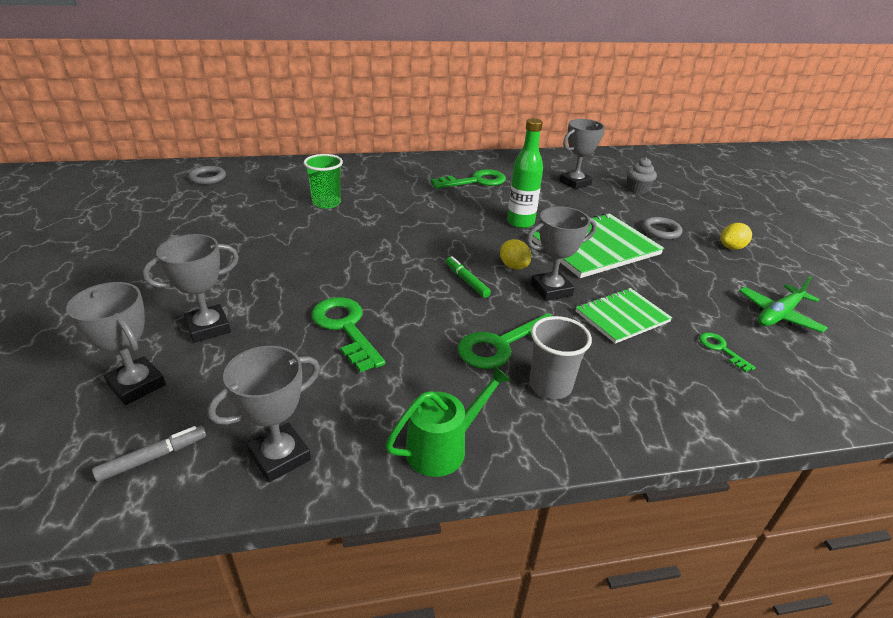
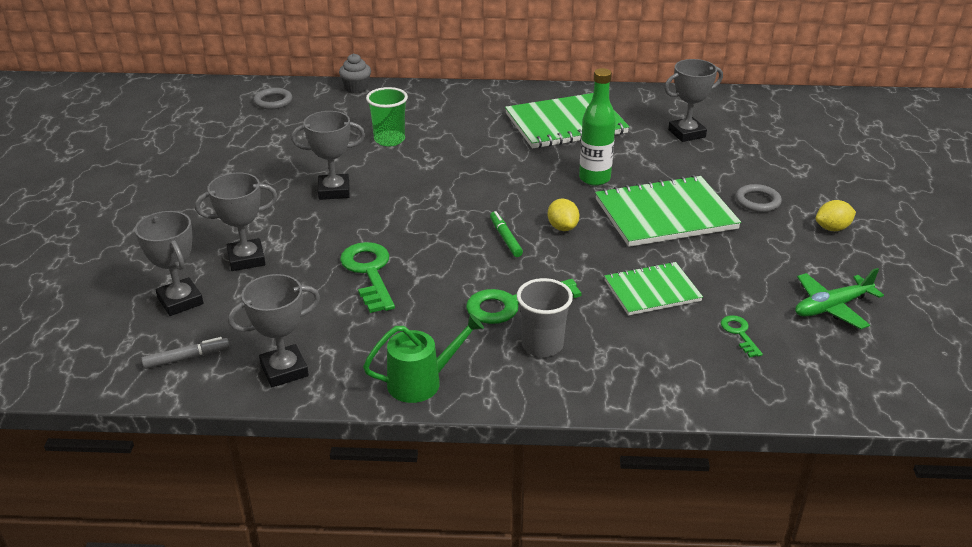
camera: 15 degrees right, 0 degrees up
green key [431,169,506,189] -> green notebook [505,93,629,149]
grey trophy [526,206,596,301] -> grey trophy moved to [291,111,365,200]
grey cupcake [627,157,657,194] -> grey cupcake moved to [339,53,371,93]

